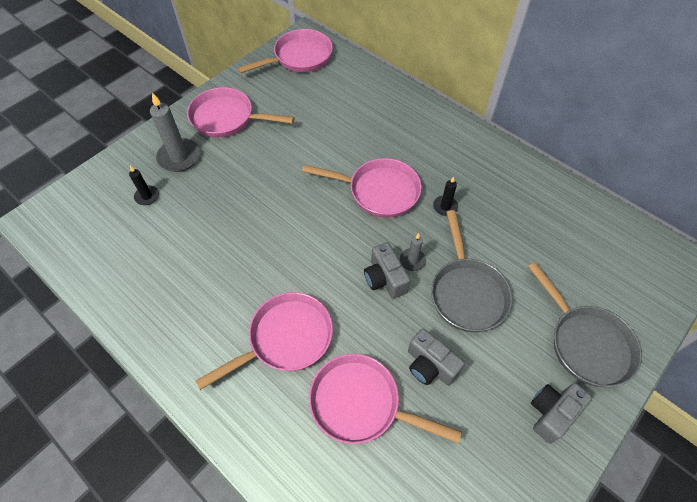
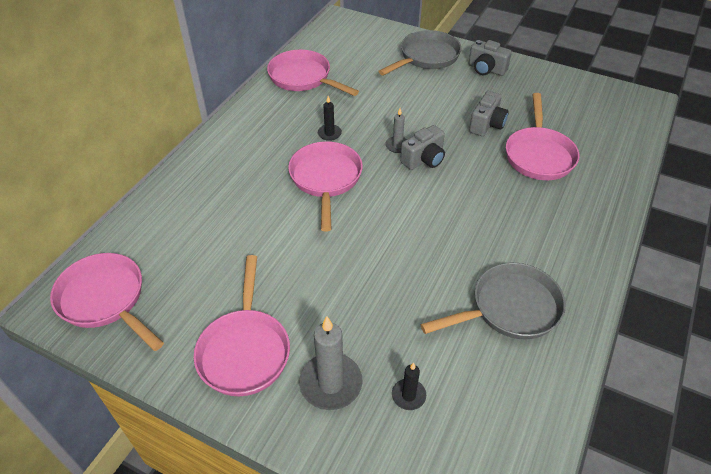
camera: 105 degrees left, 10 degrees down
pink pan [195,292,333,390] -> pink pan moved to [267,50,359,96]
grey pan [431,210,512,332] -> grey pan moved to [420,263,566,340]

